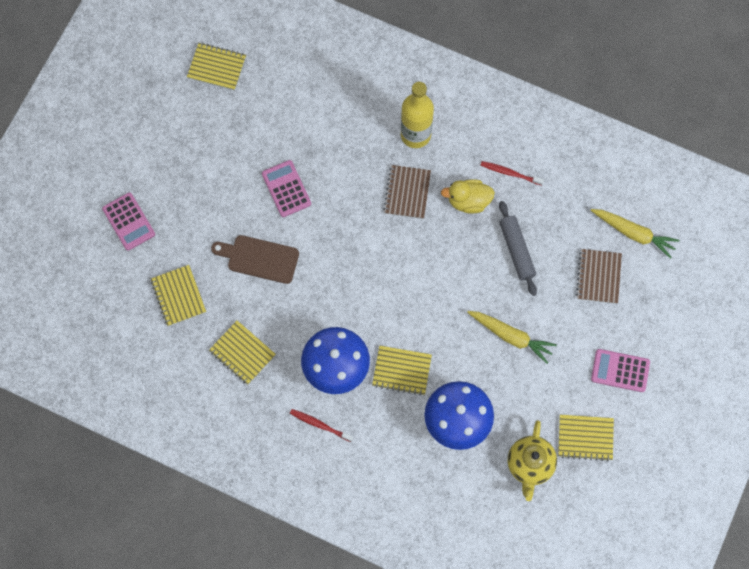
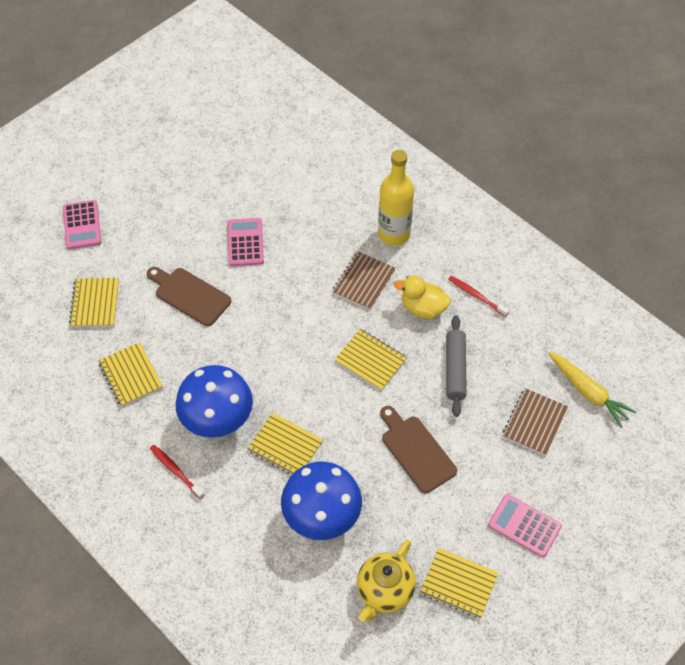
camera: 20 degrees right, 15 degrees down
yellow notebook [187,43,246,90] -> yellow notebook moved to [334,329,407,391]
yellow carrot [467,311,557,363] -> brown cutting board [380,406,457,493]

